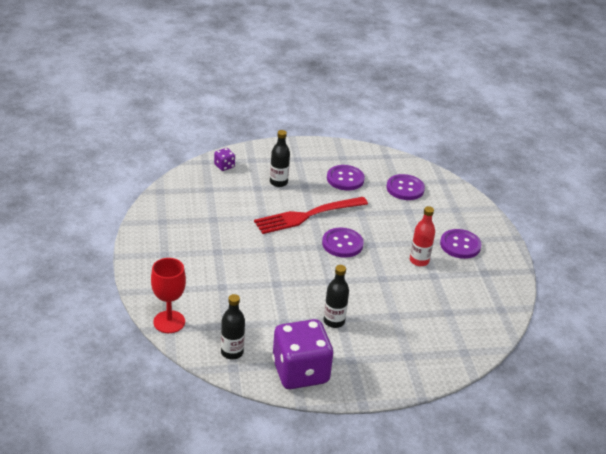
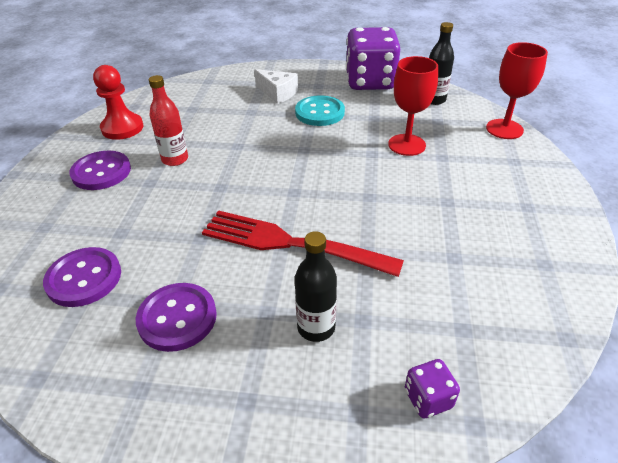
camera: 160 degrees left, 5 degrees up
red fork [254,197,368,234] -> red fork turned 150 degrees counterclockwise [202,210,404,277]
purple button [322,228,364,258] -> none
black bottle [324,265,349,328] -> turquoise button [295,95,345,126]
none -> red pawn [93,65,143,140]
none -> white cheese [254,69,298,104]
none -> red goblet [388,56,438,156]

